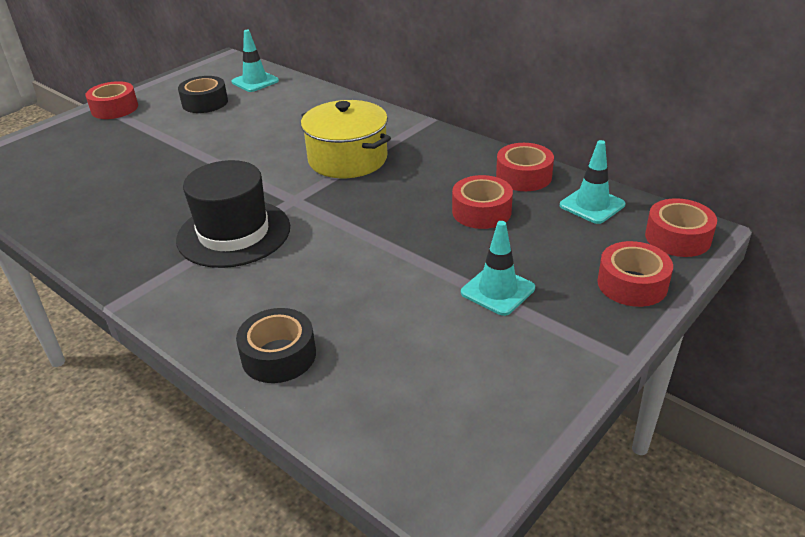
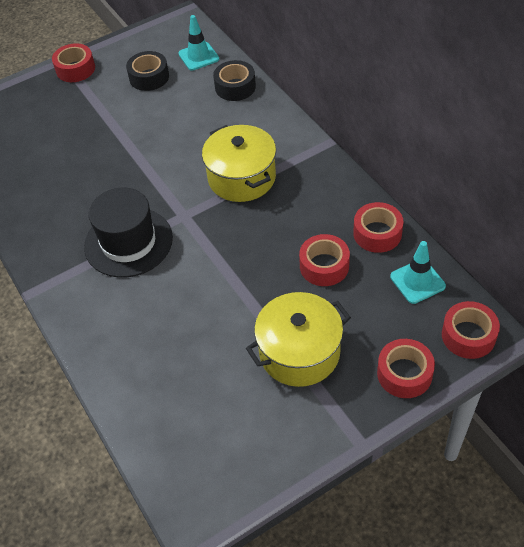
camera: 20 degrees right, 15 degrees up
black tape [236,308,316,383] -> black tape moved to [213,60,256,101]
turquoise traffic cone [461,221,535,316] -> yellow pot [246,292,351,387]

